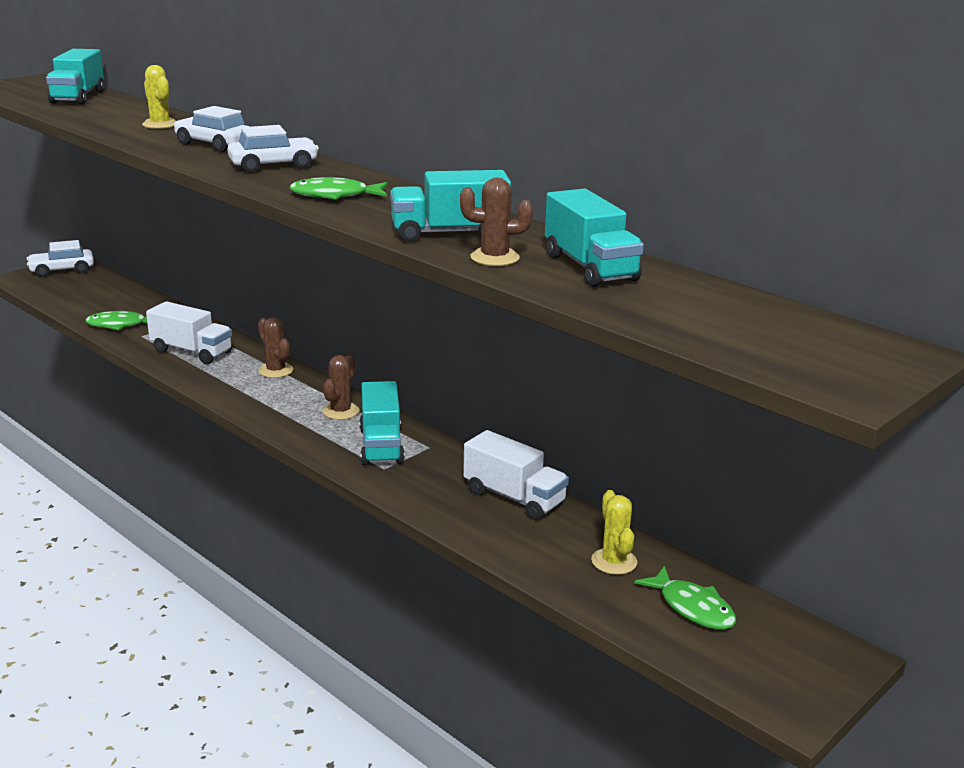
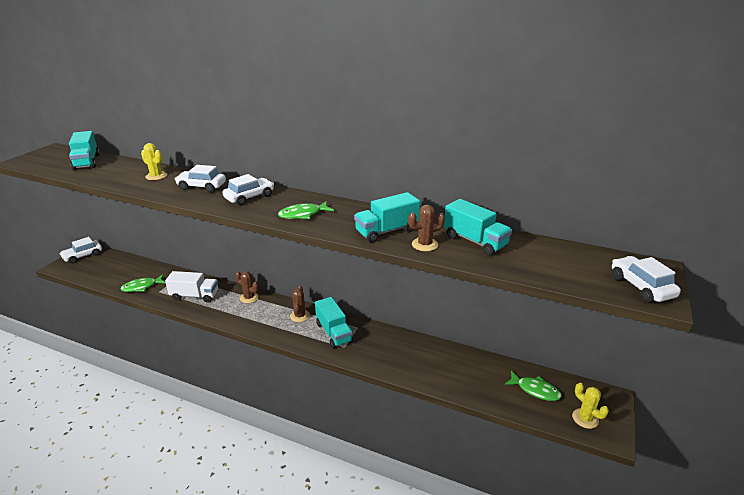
camera: 20 degrees left, 5 degrees up
white truck [463,430,569,520] -> none
yellow cactus [591,490,637,575] -> yellow cactus moved to [572,383,609,429]
none -> white car [612,256,681,302]

